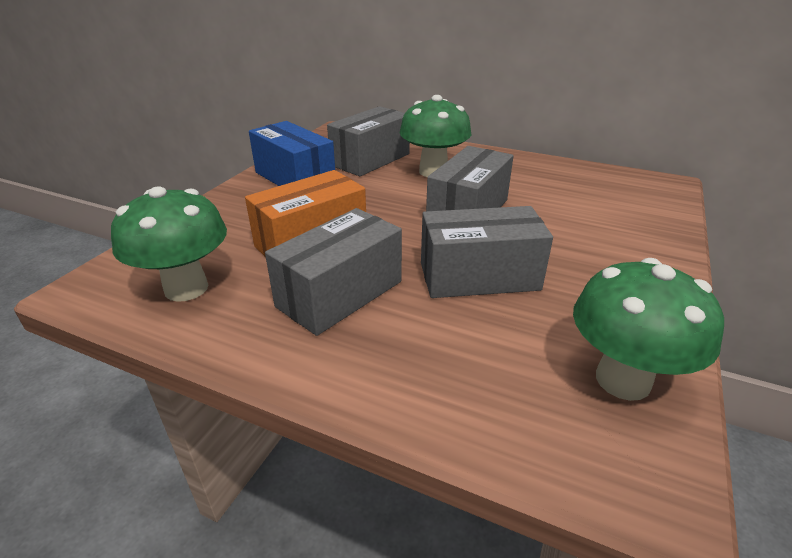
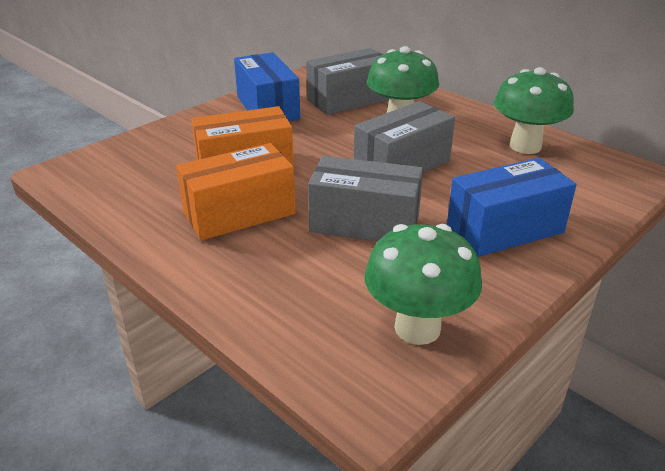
camera: 20 degrees right, 0 degrees up
green mushroom [111,186,227,302] -> green mushroom moved to [494,67,574,154]
grey box [265,208,402,336] -> orange box [176,143,295,240]
none -> blue box [447,158,577,257]

